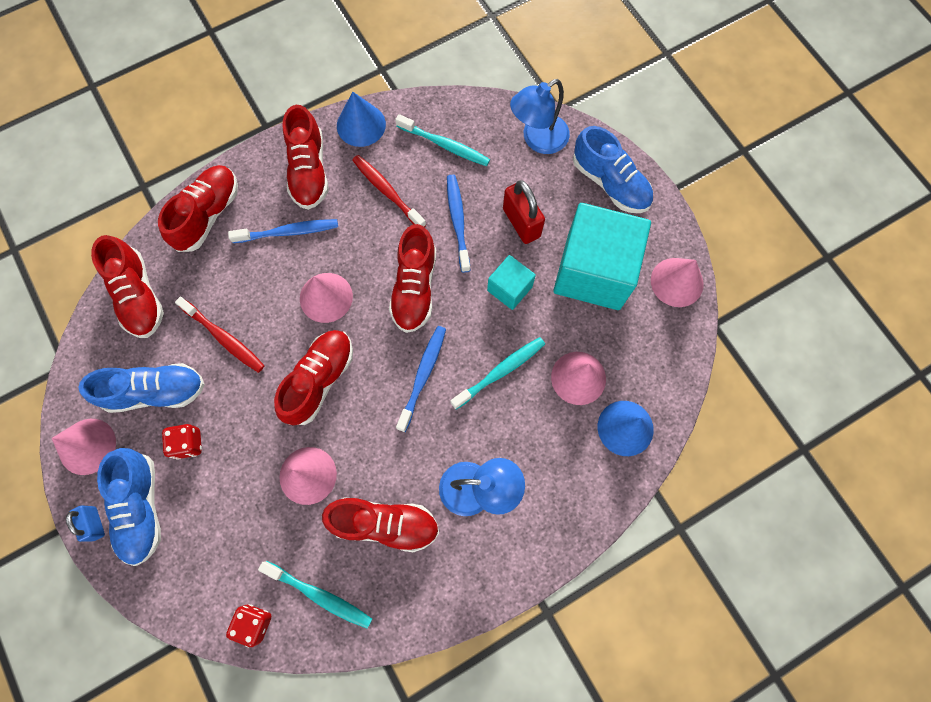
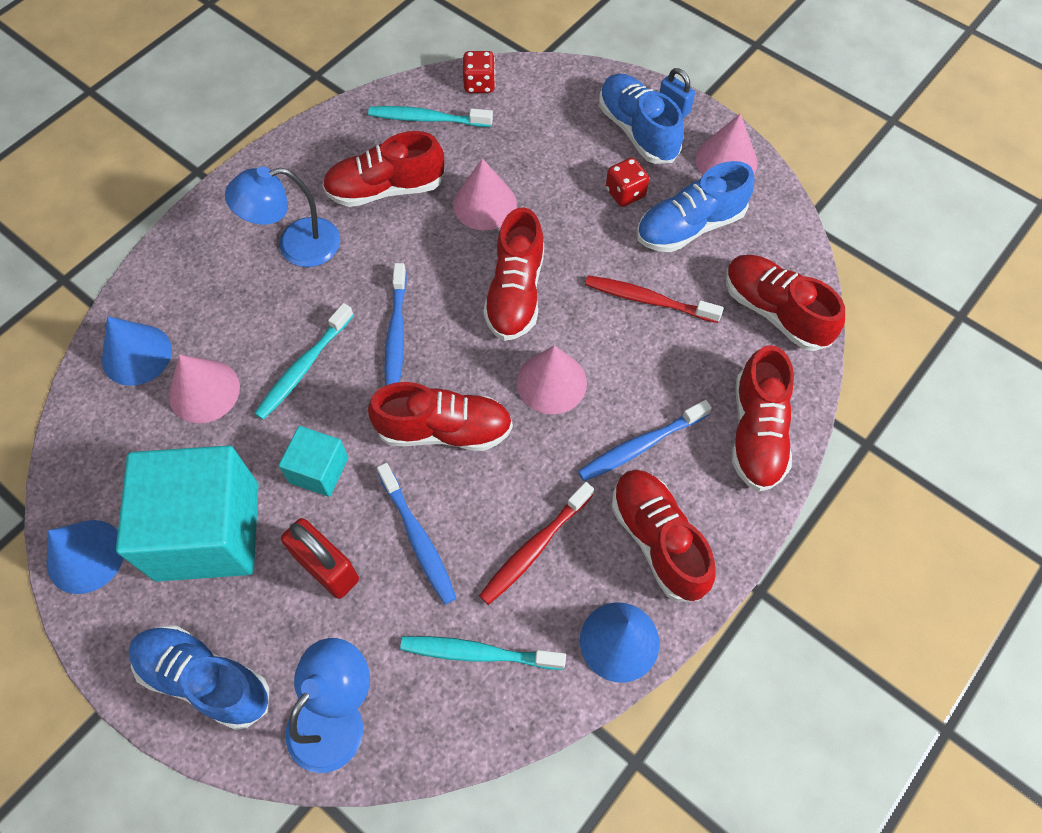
camera: 160 degrees right, 10 degrees down
red toothbrush [352,155,426,227] -> red toothbrush turned 105 degrees clockwise [479,482,594,605]
red shoe [389,224,436,333] -> red shoe turned 105 degrees clockwise [368,382,513,451]
pink cone [651,258,704,307] -> blue cone [47,520,124,594]

